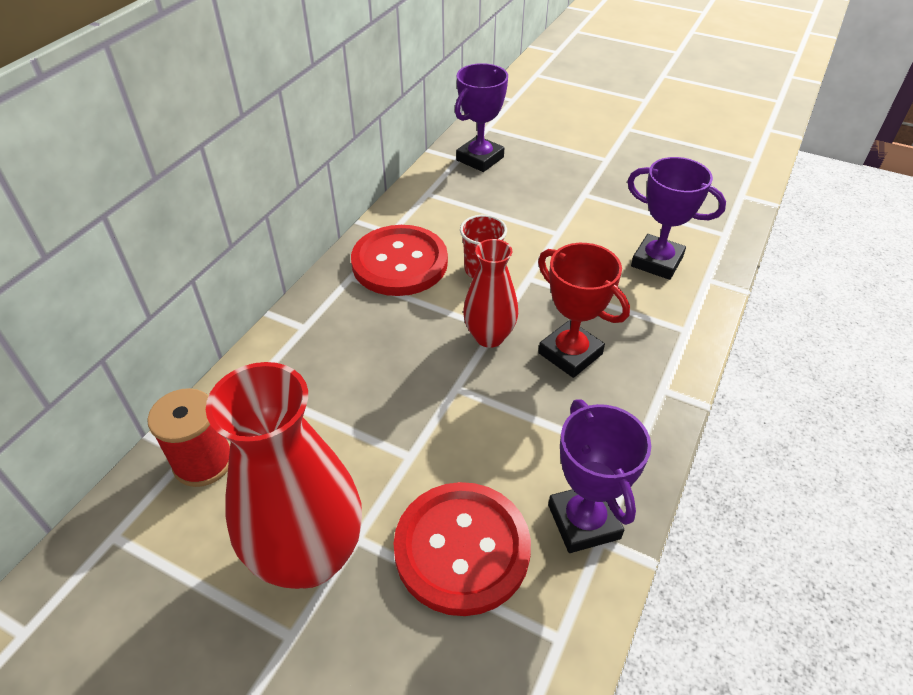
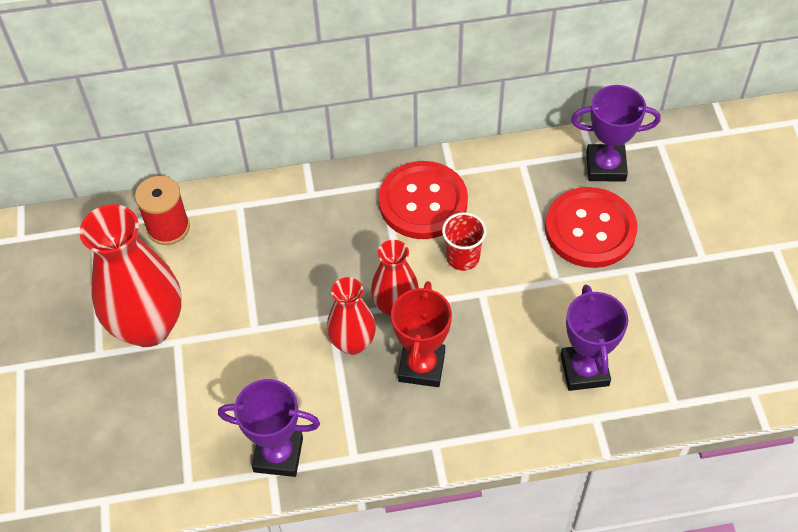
camera: 55 degrees right, 10 degrees up
red button [393,482,531,616] -> red button moved to [545,187,637,268]
purple trophy [548,399,651,553] -> purple trophy turned 60 degrees clockwise [218,379,320,477]
none -> red vase [327,277,376,355]

